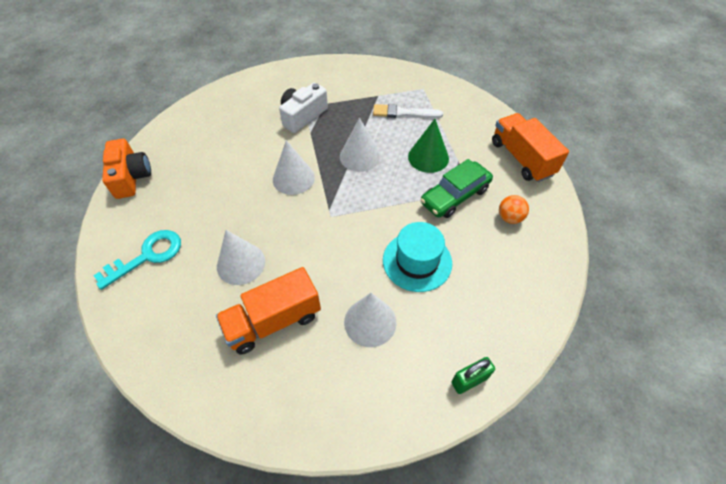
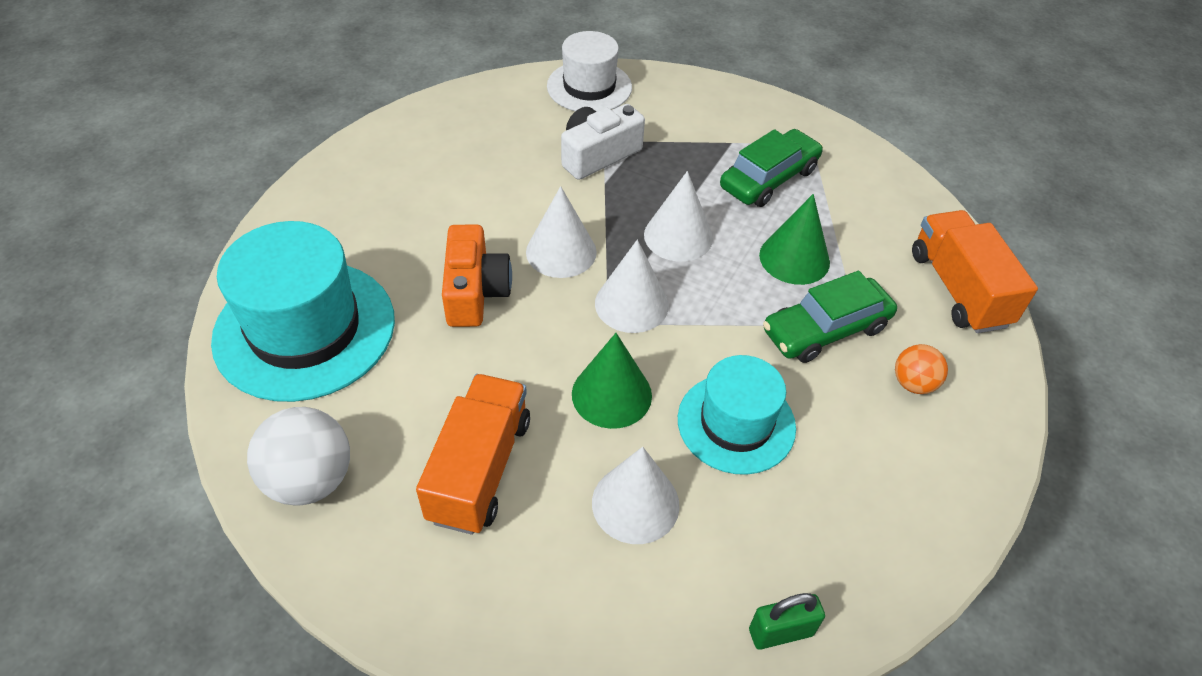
camera: 10 degrees right, 5 degrees down
turquoise key [93,230,181,290] -> turquoise hat [211,221,395,402]
orange camera [102,139,151,199] -> orange camera moved to [442,225,512,327]
orange truck [216,267,321,354] -> orange truck turned 120 degrees clockwise [416,374,530,535]
white cone [217,230,265,285] -> white cone moved to [595,240,669,333]
white brush [373,104,443,118] -> green car [720,129,823,207]
none -> white ball [247,407,350,506]
none -> white hat [547,31,632,112]
none -> green cone [572,333,652,429]

